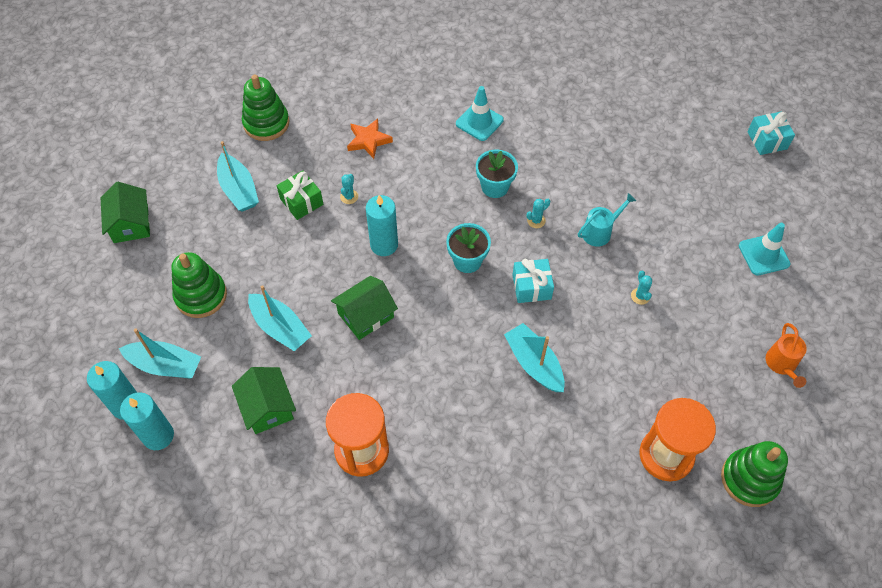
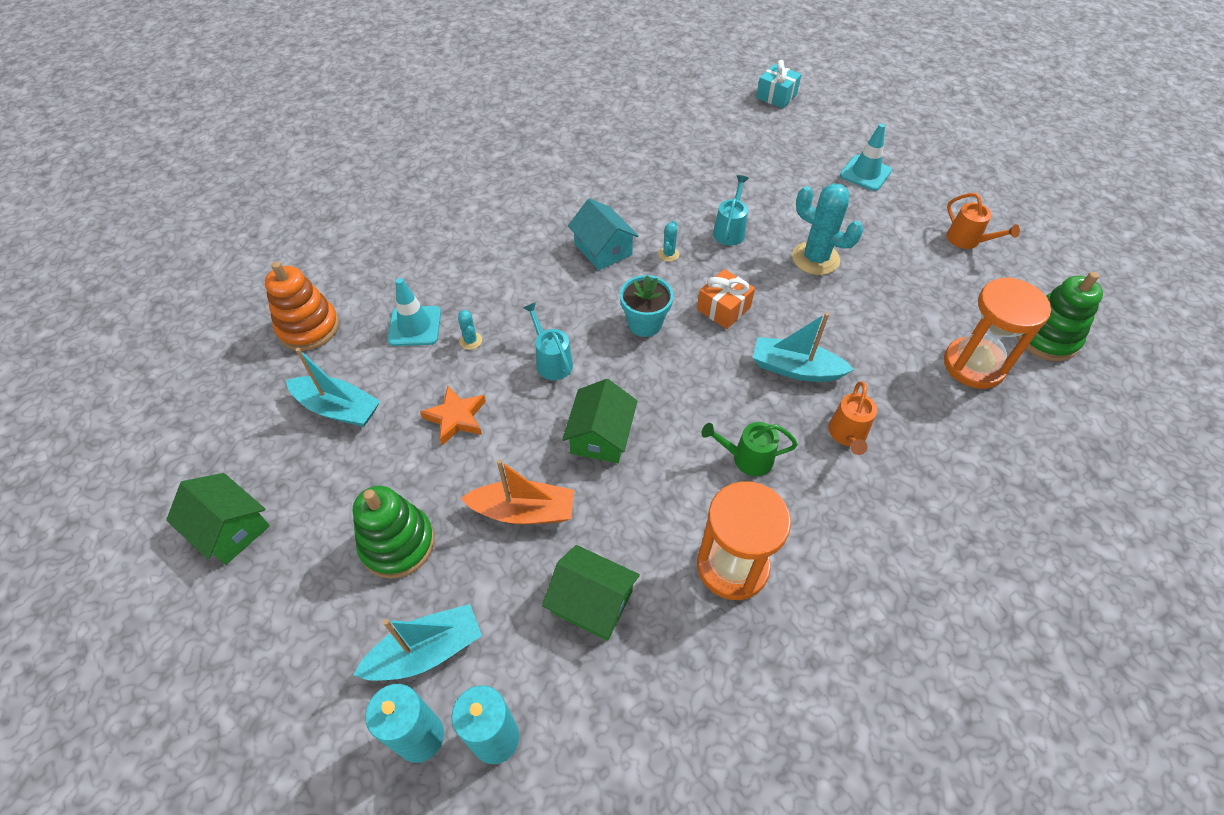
camera: 40 degrees left, 5 degrees down
green stacking toy [242,74,289,141] -> orange stacking toy [265,261,339,351]
turquoise boat [248,285,312,351] -> orange boat [461,459,574,524]
green gift [277,170,323,220] -> none
orange star [347,119,393,159] -> orange star moved to [420,386,486,445]
turquoise candle [366,195,398,256] -> turquoise watering can [523,302,573,380]
turquoise traffic cone [456,86,504,141] -> turquoise traffic cone moved to [387,278,441,346]
turquoise flower pot [476,149,518,198] -> turquoise house [568,198,639,270]
turquoise gift [512,259,554,303] -> orange gift [697,269,755,329]
turquoise cactus [631,270,652,305] -> turquoise cactus [792,183,863,275], size x2.25
none -> green watering can [701,422,798,476]
none -> orange watering can [828,381,877,455]

